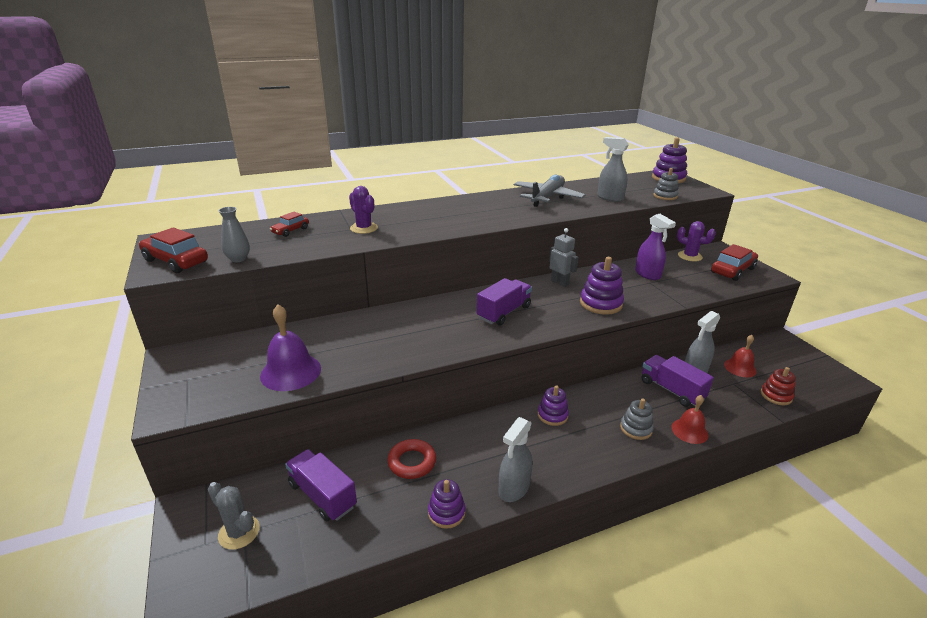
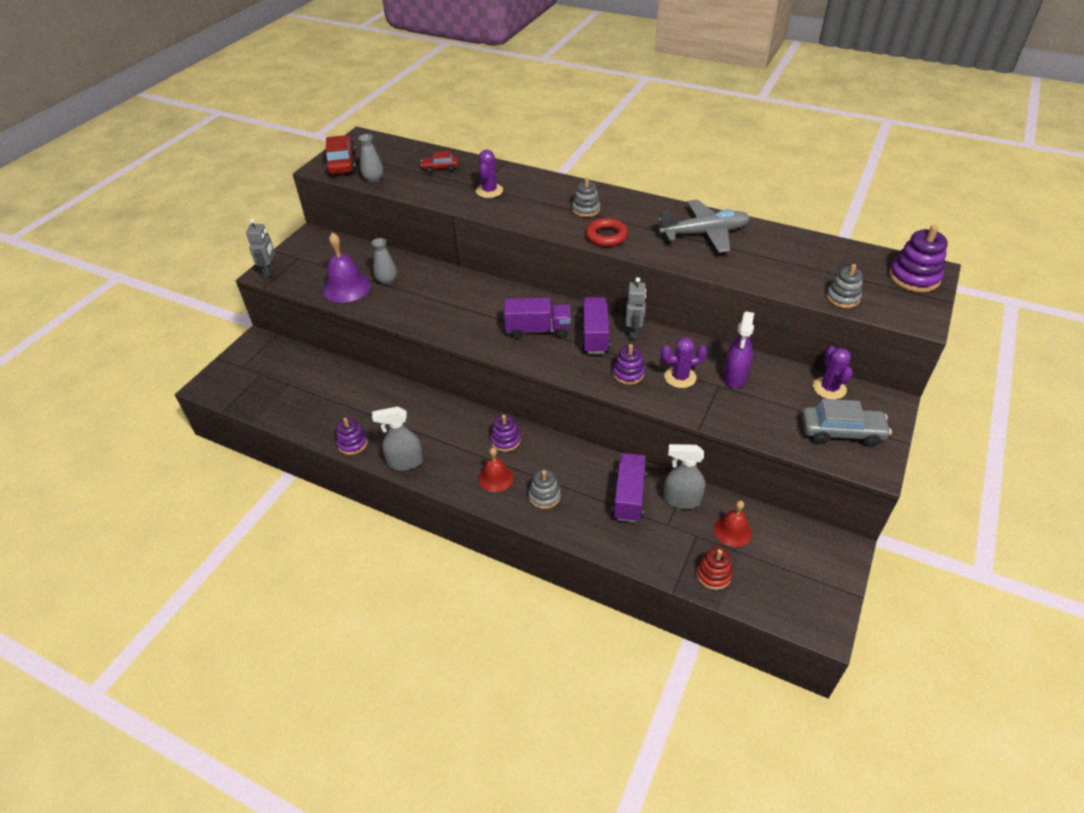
camera: 50 degrees right, 15 degrees up
grey cactus [208,482,260,550] -> none
purple truck [285,449,357,522] -> purple truck moved to [580,297,610,354]
red ring [387,439,436,479] -> red ring moved to [585,218,628,247]
purple stacking toy [580,257,624,315] -> purple stacking toy [613,344,645,385], size x0.65
grey spray bottle [597,137,629,202] -> none
red bell [671,395,708,444] -> red bell moved to [478,448,514,492]
red car [711,244,758,281] -> grey car [802,399,892,447]
none -> grey robot [246,219,275,277]
none -> grey vase [372,238,397,285]
none -> grey stacking toy [572,178,600,217]
none -> purple cactus [661,337,707,388]

